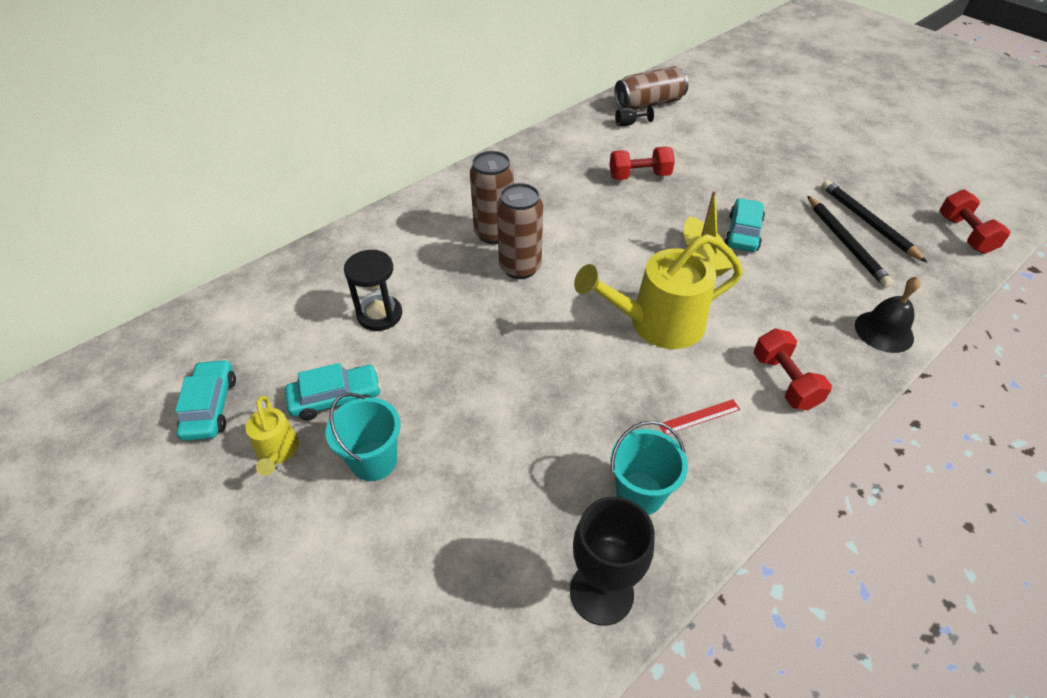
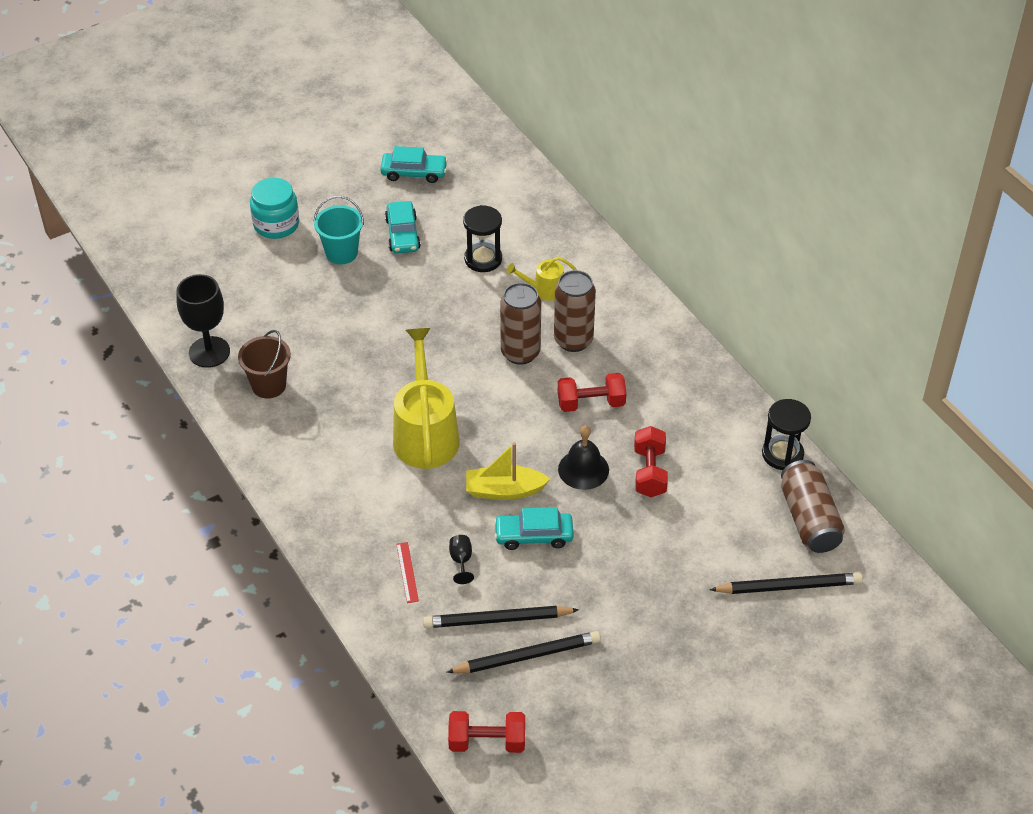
camera: 100 degrees right, 0 degrees up
yellow watering can [245,396,299,476] -> yellow watering can moved to [506,257,577,301]
turquoise bucket [610,421,688,515] -> brown bucket [238,330,291,399]
black goblet [615,105,654,126] -> black goblet moved to [449,535,474,584]
red ruler [659,399,740,435] -> red ruler moved to [396,542,419,603]
turquoise car [725,198,765,252] -> turquoise car turned 150 degrees clockwise [494,507,574,550]
red dumbbell [754,328,832,410] -> red dumbbell moved to [558,373,626,412]
black bell [855,277,921,353] -> black bell moved to [558,425,609,490]
none -> turquoise jar [250,178,299,239]
none -> black pencil [709,573,863,594]
none -> black hourglass [762,399,811,470]

